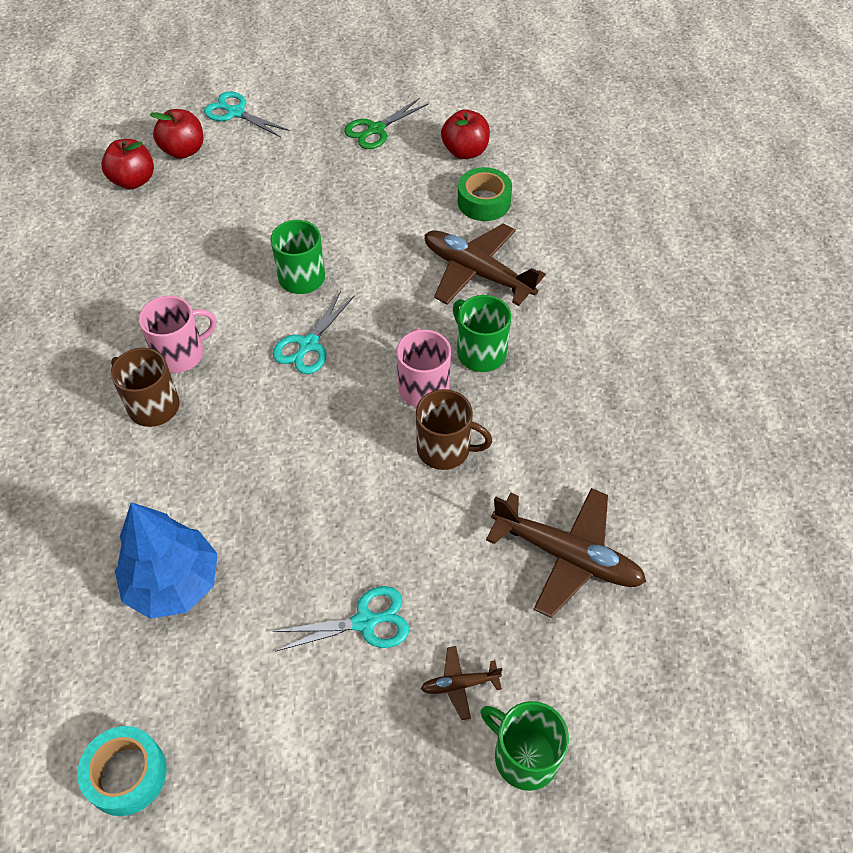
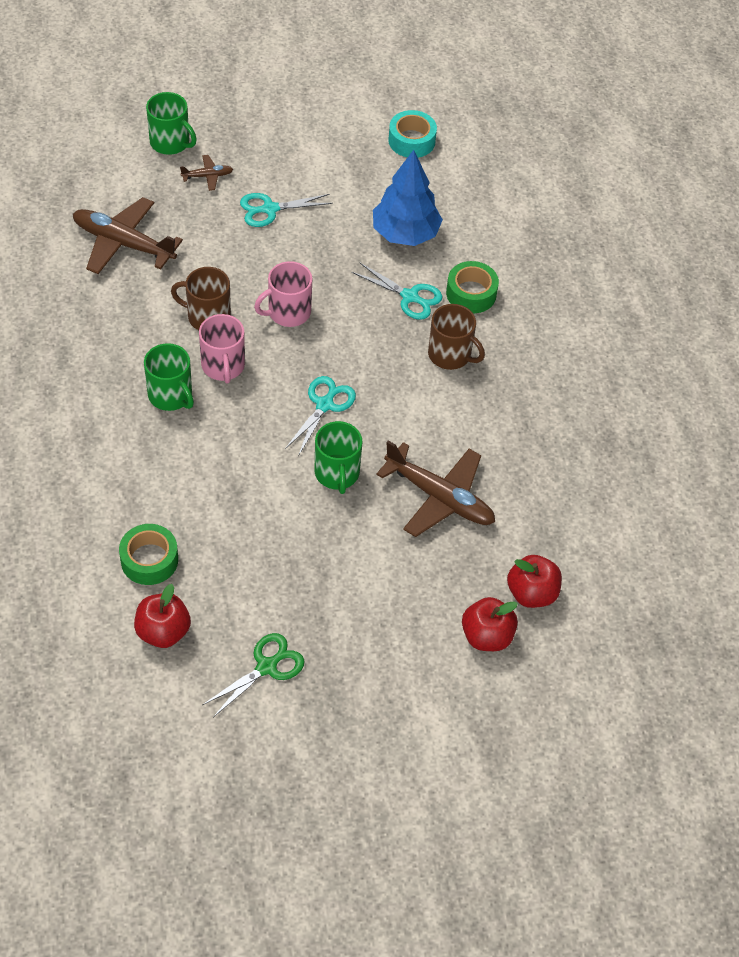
camera: 175 degrees right, 0 degrees up
pink mug [139,296,217,373] -> pink mug moved to [254,261,313,327]
turquoise scissors [204,91,290,138] -> turquoise scissors moved to [352,263,443,320]
brown plane [424,224,546,306] -> brown plane moved to [376,440,495,537]
none -> green tape [446,261,499,313]

